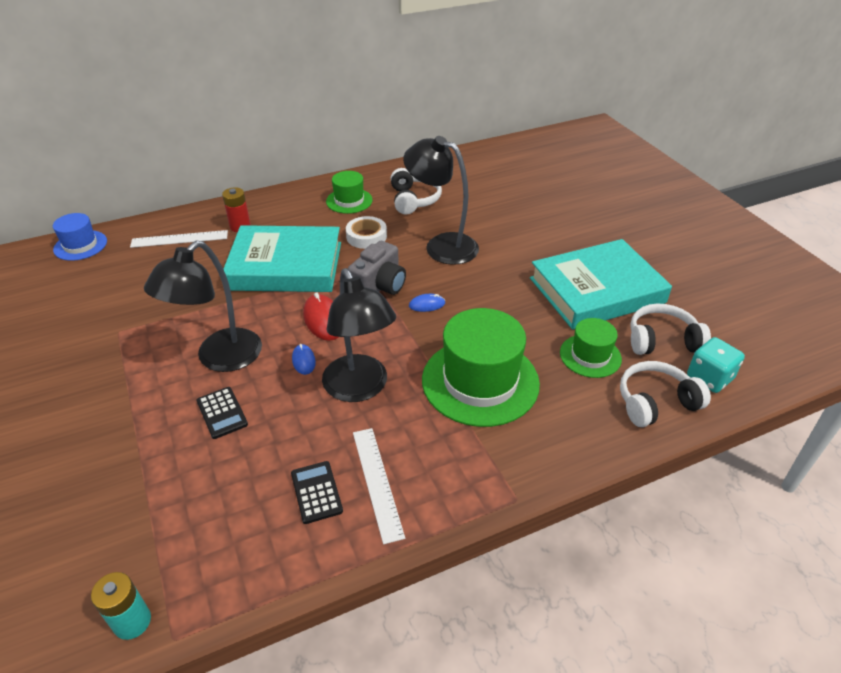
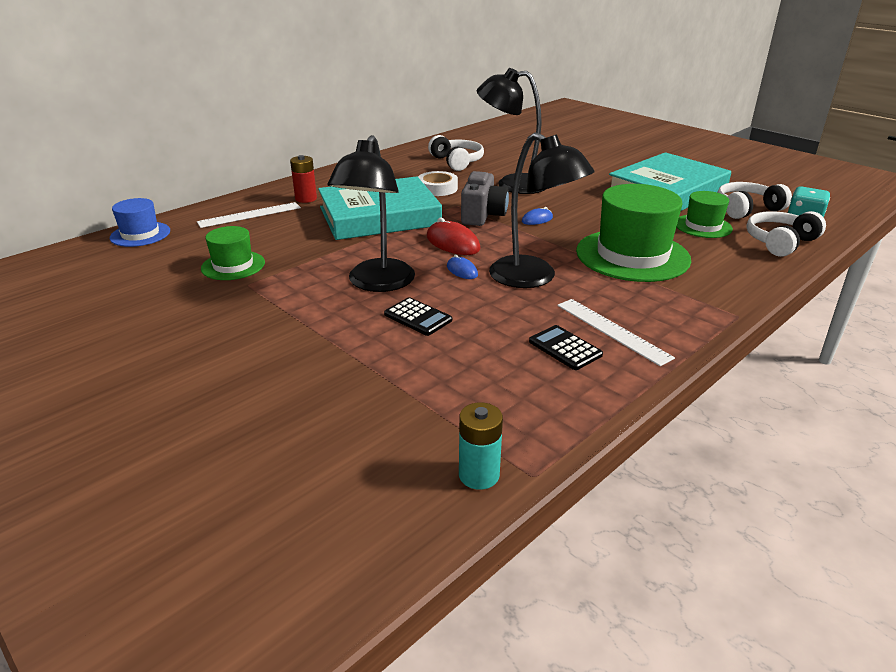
camera: 20 degrees left, 10 degrees down
green hat [326,171,372,214] -> green hat moved to [201,226,265,280]

